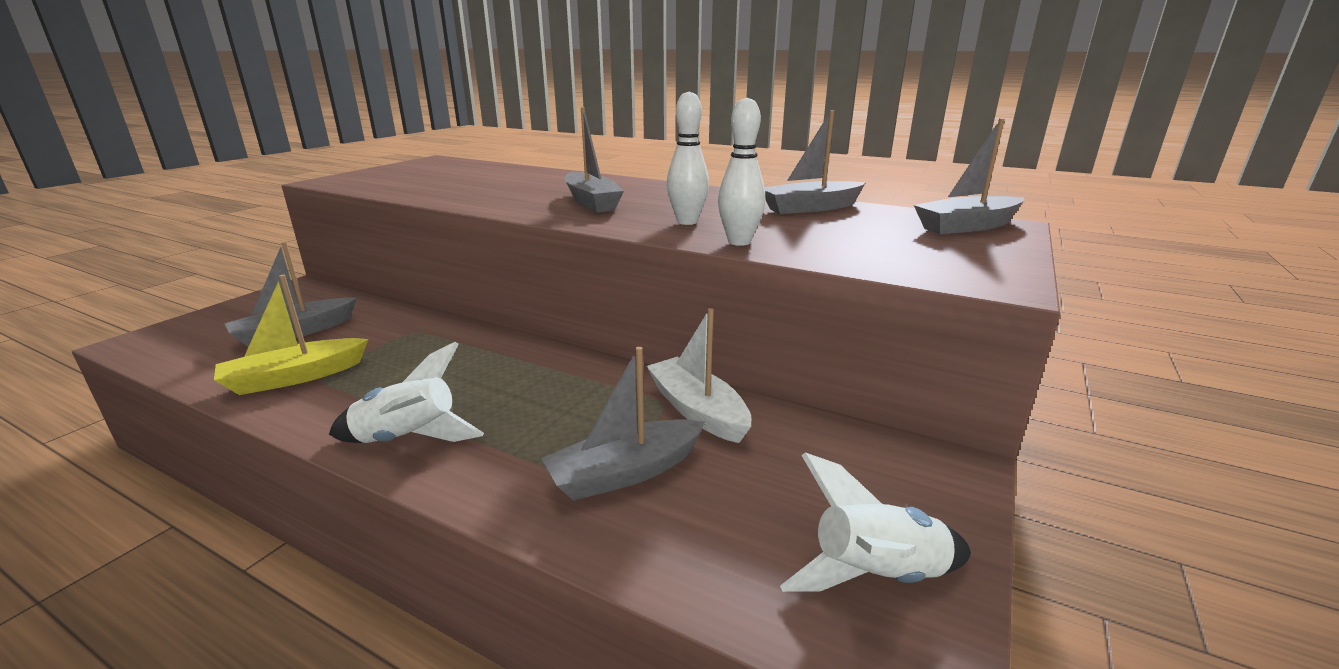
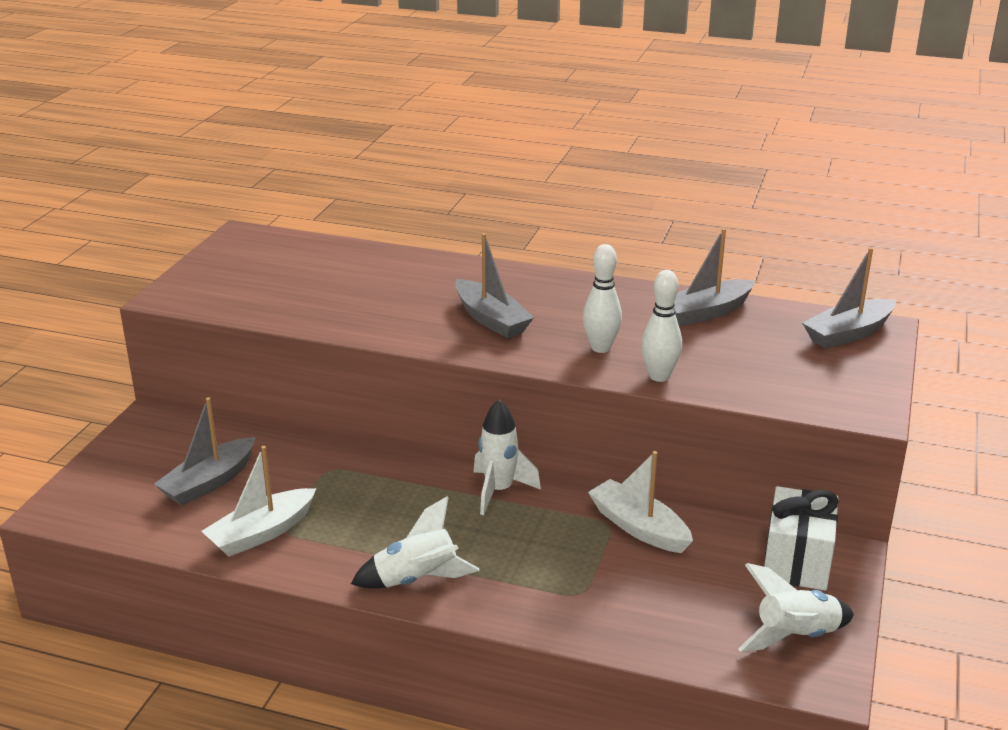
camera: 10 degrees left, 5 degrees up
yellow boat [214,275,368,395] -> white boat [201,446,316,557]
grey boat [541,347,705,501] -> none
none -> white rocket [474,399,541,515]
none -> white gift [764,486,839,591]

